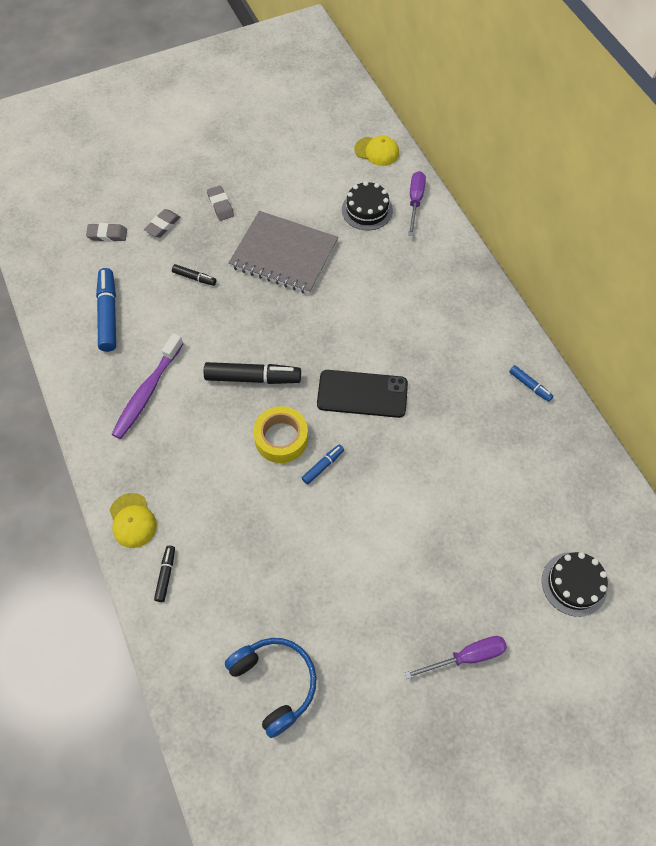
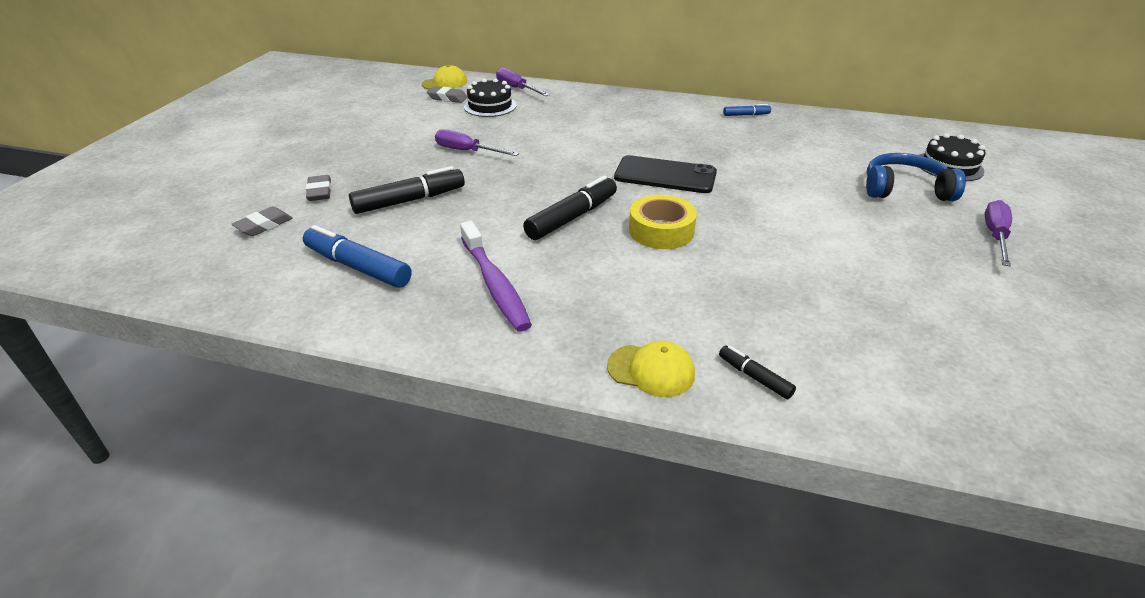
camera: 50 degrees left, 25 degrees down
black marker [172,264,216,286] -> black marker [349,166,465,214], size x1.93
grey eraser [207,186,234,221] -> grey eraser moved to [427,86,467,103]
blue headphones [225,638,317,738] -> blue headphones moved to [866,153,966,201]
grey notebook [229,211,338,294] -> purple screwdriver [435,129,519,156]
blue marker [302,444,344,485] -> none
black phone [317,370,408,418] -> black phone turned 60 degrees clockwise [614,155,717,193]

